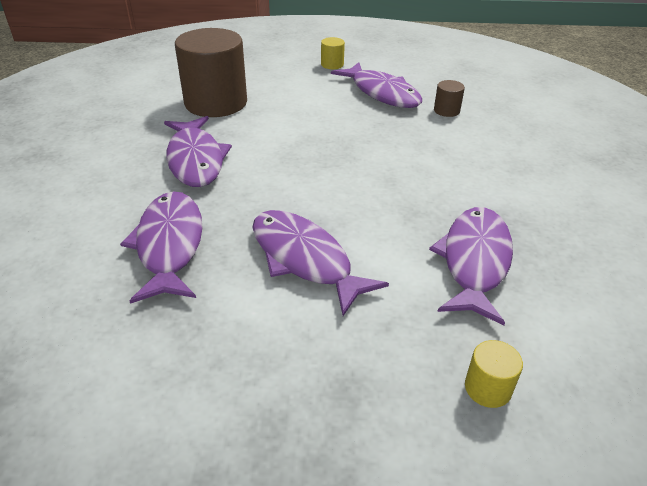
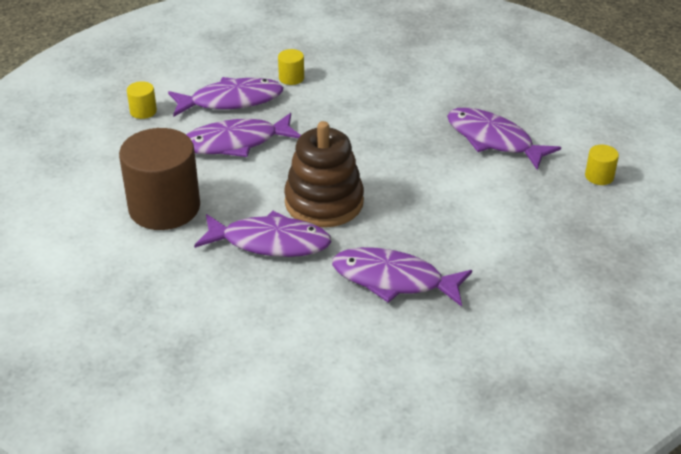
camera: 65 degrees left, 0 degrees up
purple fish [252,210,389,316] -> purple fish moved to [186,113,301,157]
brown cylinder [434,80,465,117] -> yellow cylinder [278,49,304,85]
none -> brown stacking toy [284,121,364,228]

